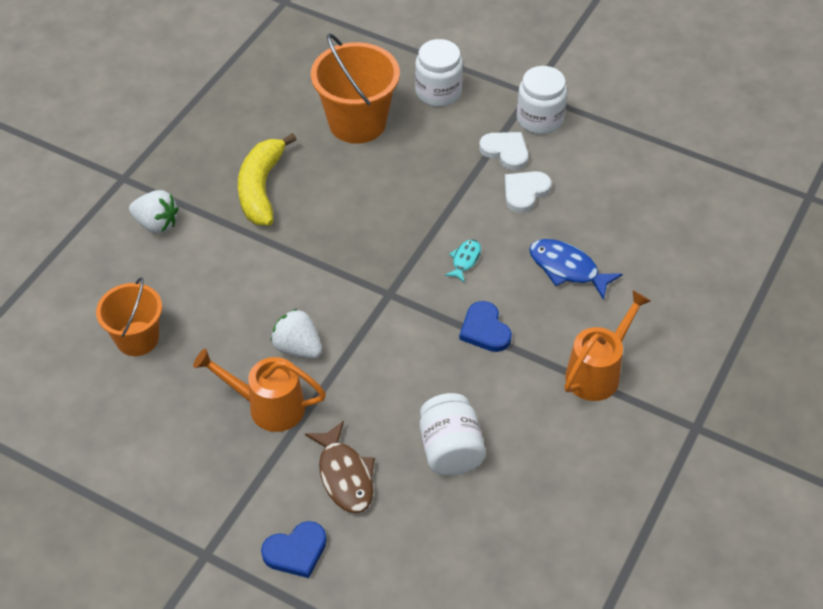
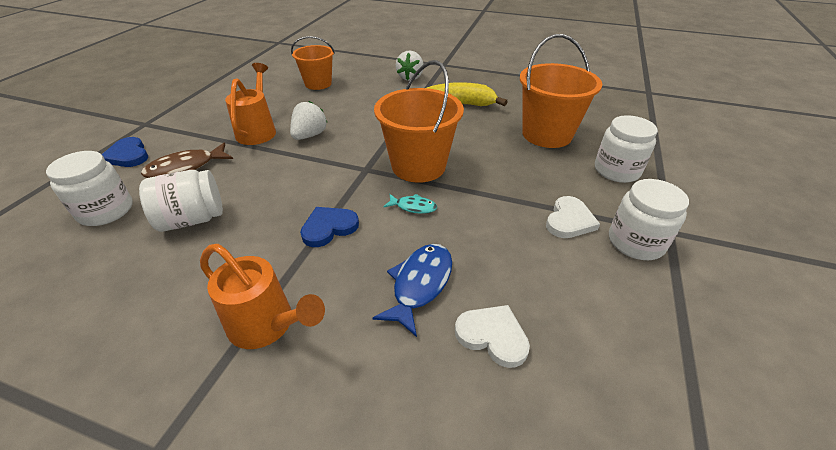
camera: 80 degrees right, 10 degrees down
white heart [505,171,551,213] -> white heart moved to [455,305,530,368]
none -> white jar [46,151,133,226]
none -> orange bucket [374,60,464,183]

